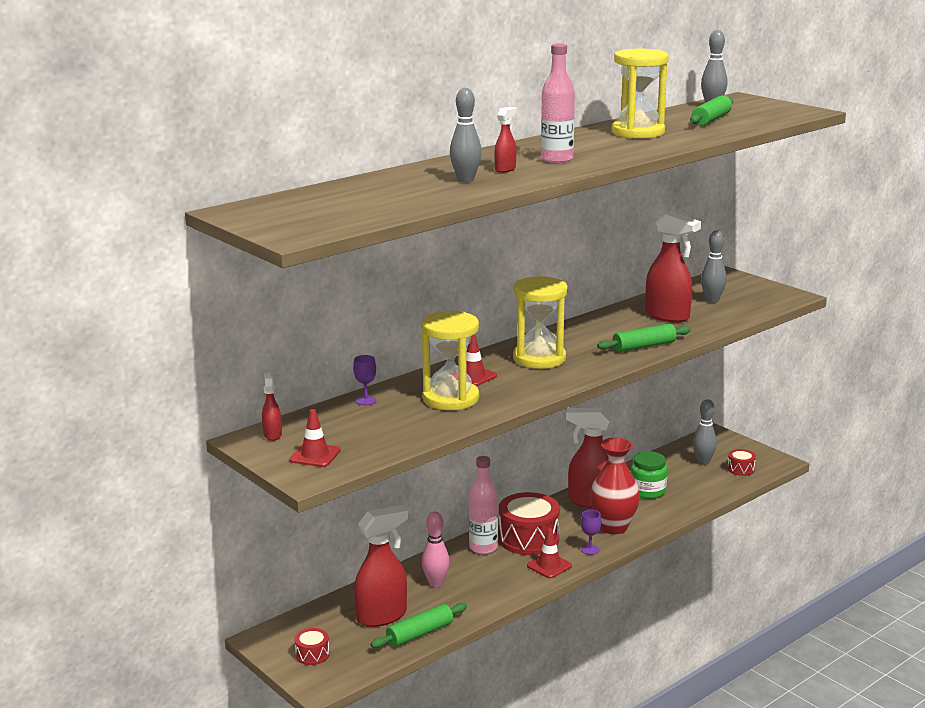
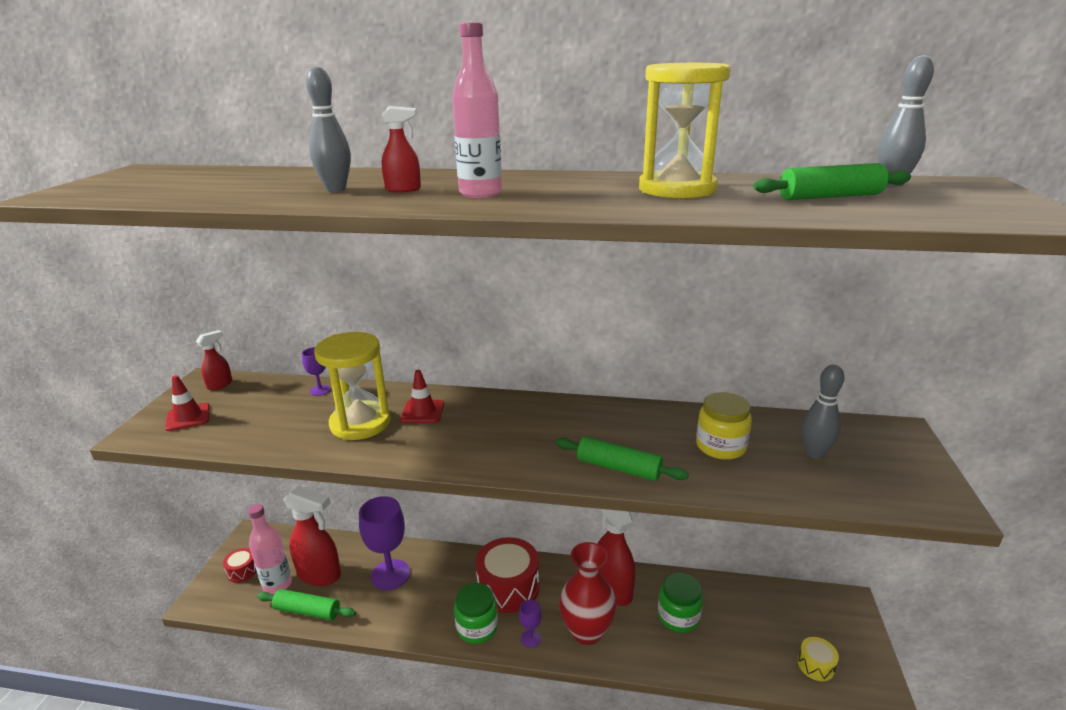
camera: 50 degrees right, 5 degrees up
pink bowling pin [422,512,450,587] -> purple goblet [359,496,410,590]
pink bottle [469,456,498,554] -> pink bottle moved to [248,504,292,594]
yellow hourglass [513,276,568,369] -> none
red traffic cone [527,528,572,578] -> green jar [454,583,498,644]
red spray bottle [645,211,701,323] -> yellow jar [696,392,752,460]
grey bowling pin [693,399,717,465] -> none
red drum [727,449,756,476] -> yellow drum [798,637,839,681]

